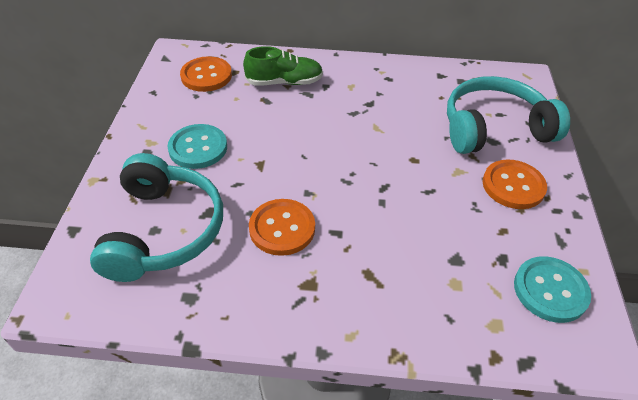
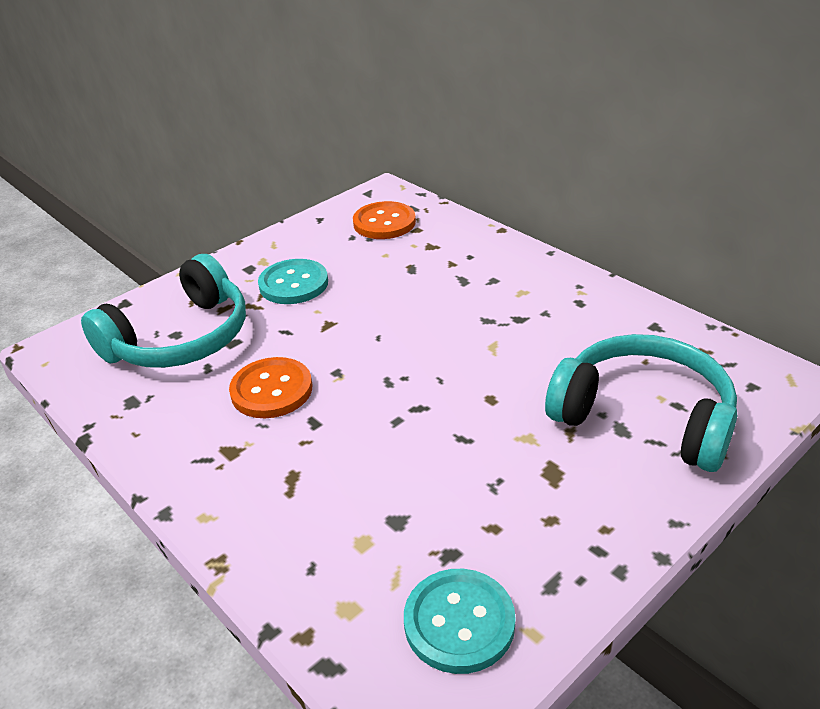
camera: 45 degrees right, 10 degrees down
green shoe [243,46,323,86] -> none
orange button [483,160,547,209] -> none

